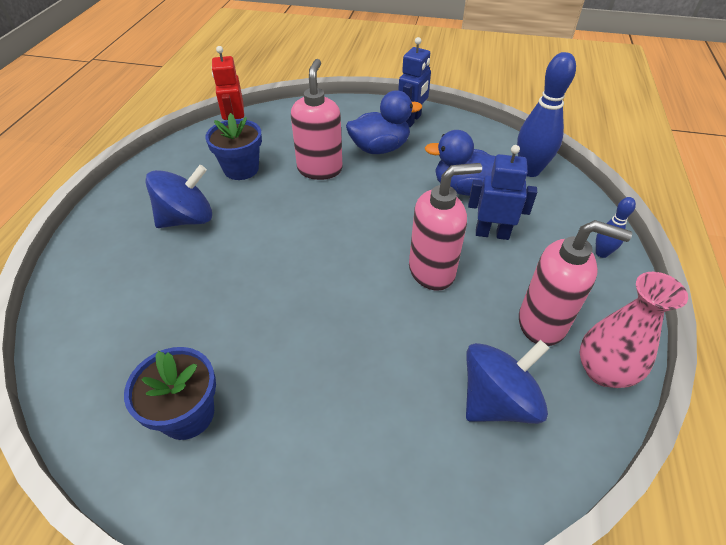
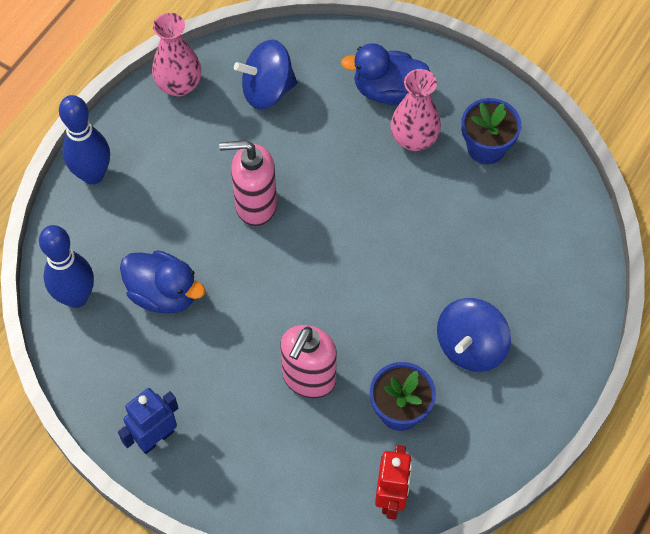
camera: 160 degrees left, 15 degrees up
blue spinning top [145,165,212,228] -> blue spinning top turned 45 degrees counterclockwise [437,298,511,372]
blue duck [346,90,422,154] -> blue duck moved to [341,43,430,105]
blue robot [468,145,537,240] -> none
pink soap dispenser [519,220,632,346] -> none
blue bowling pin [596,197,636,258] -> blue bowling pin [59,95,110,185], size x1.96
none -> pink vase [390,69,441,151]

